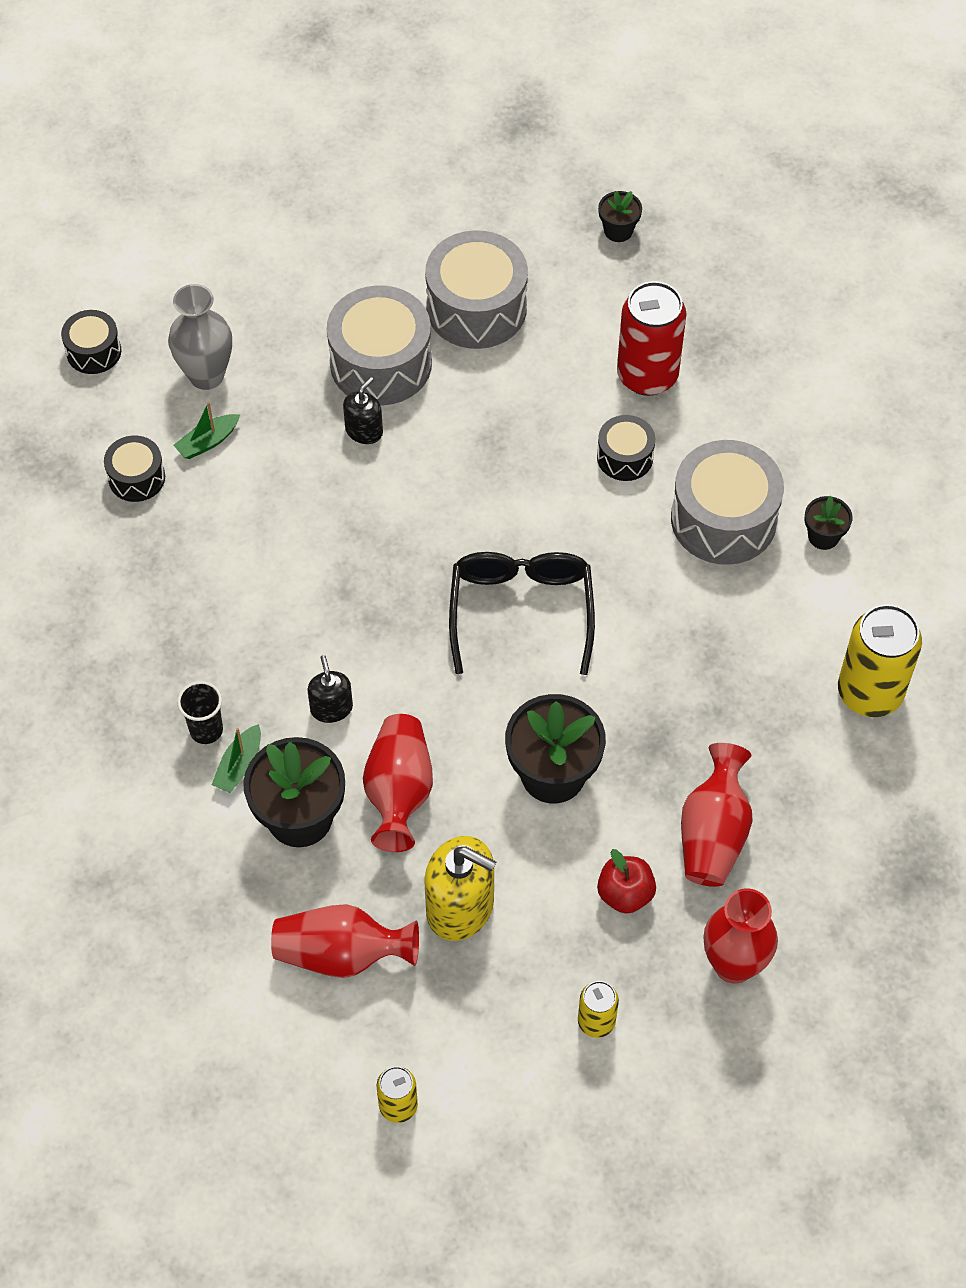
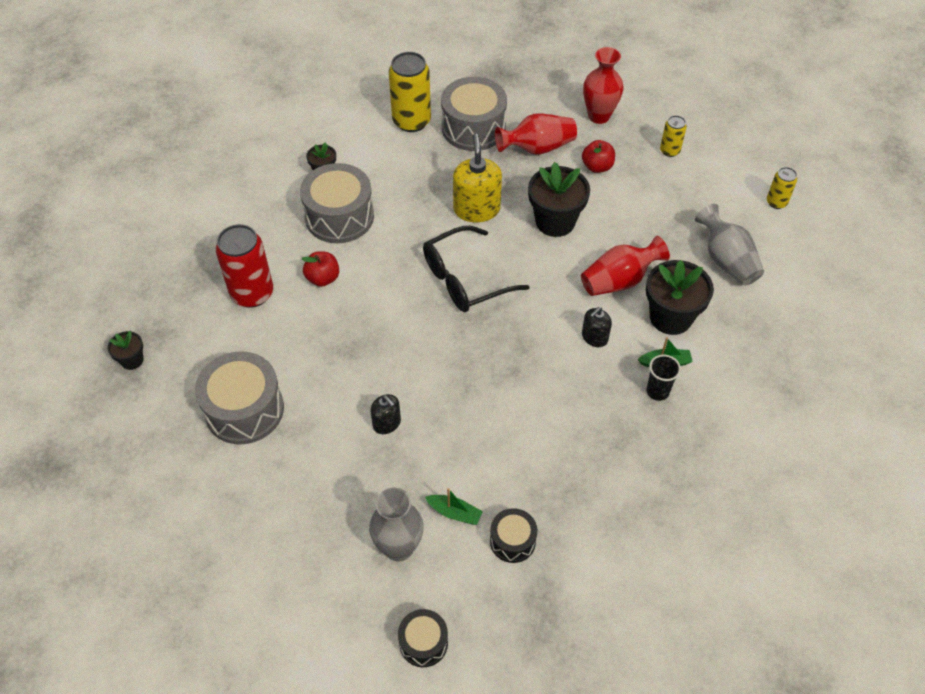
camera: 120 degrees left, 5 degrees down
red vase [271,904,419,978] -> grey vase [695,204,764,286]
grey drum [327,285,432,405] -> grey drum moved to [441,77,507,151]
black soap dispenser [343,377,383,444] -> black soap dispenser turned 135 degrees counterclockwise [371,394,401,434]
yellow soap dispenser [425,836,496,941] -> yellow soap dispenser moved to [453,134,502,222]
black drum [597,415,655,481] -> red apple [302,251,339,287]

